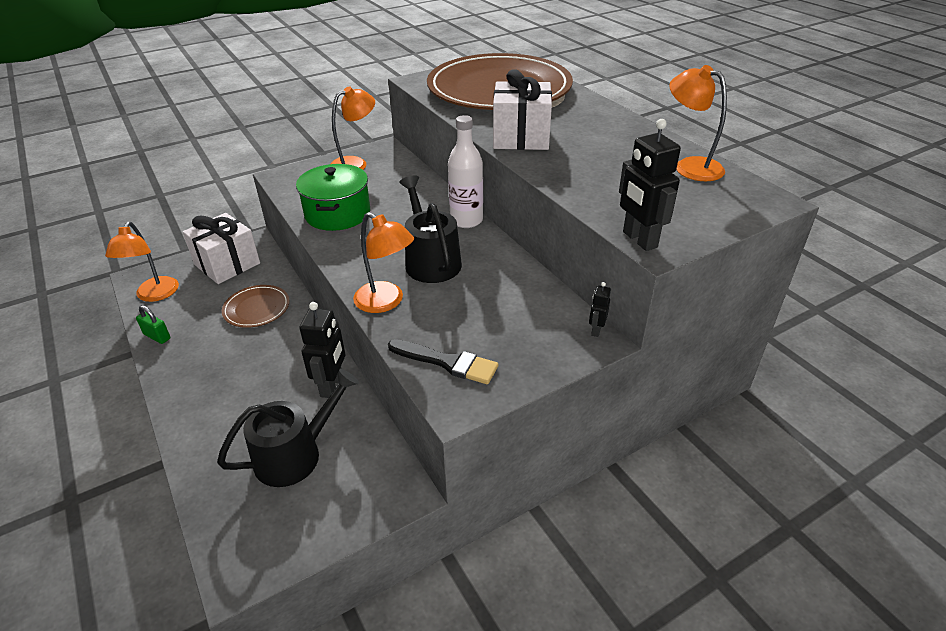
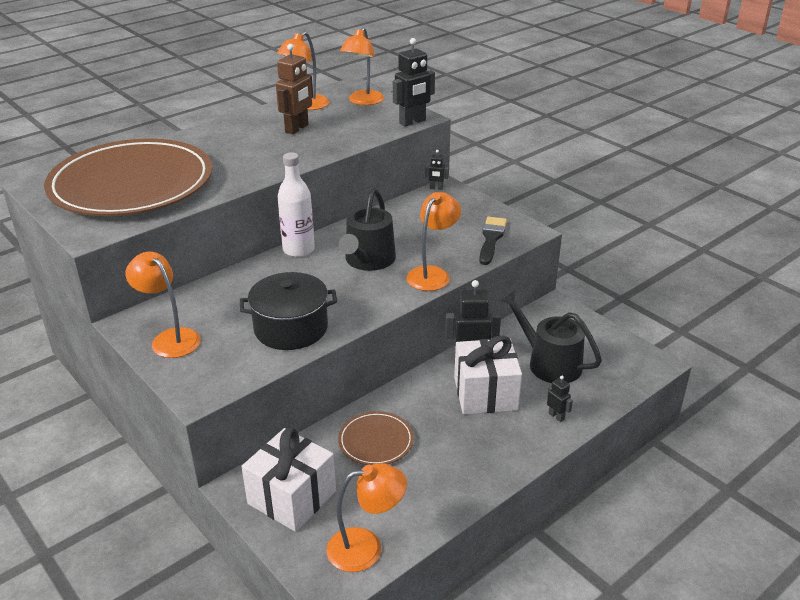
camera: 100 degrees left, 5 degrees down
green padlock [136,305,171,344] -> none
green pot [296,164,370,231] -> black pot [240,272,337,350]
black watering can [399,175,462,283] -> black watering can turned 45 degrees counterclockwise [339,189,396,271]
white gift [493,69,552,150] -> white gift moved to [454,336,522,414]
none -> brown robot [276,44,313,134]
none -> orange lamp [340,27,384,105]
none -> black robot [547,376,573,422]

